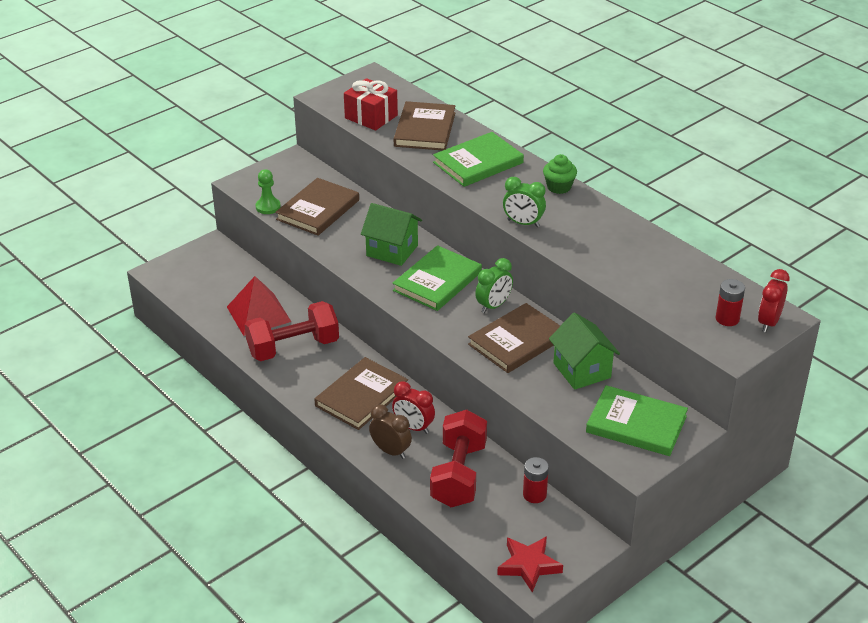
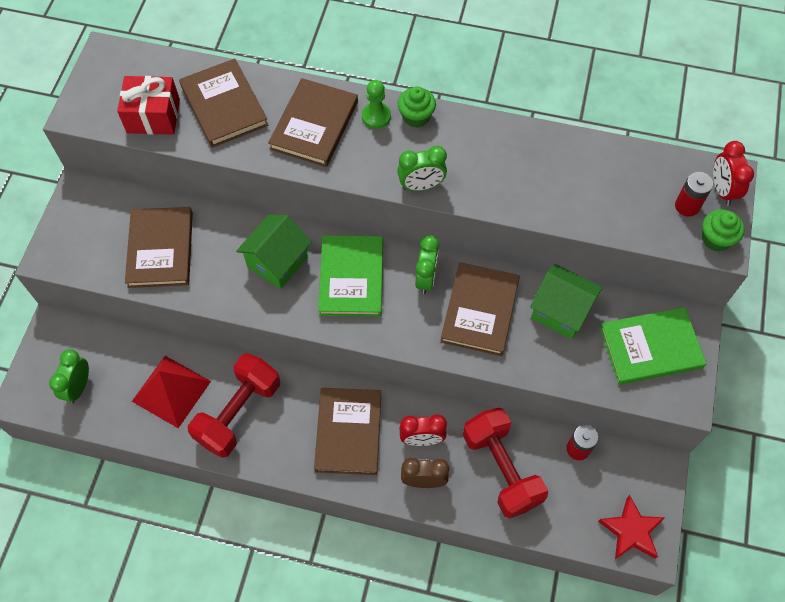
camera: 35 degrees left, 25 degrees up
green pawn [256,169,281,214] -> green pawn moved to [362,80,391,129]
green house [361,203,422,266] -> green house turned 45 degrees counterclockwise [236,215,311,289]
green book [433,132,524,187] -> brown book [268,78,358,167]
none -> green clock [49,349,89,403]
none -> green cupcake [702,209,745,252]

